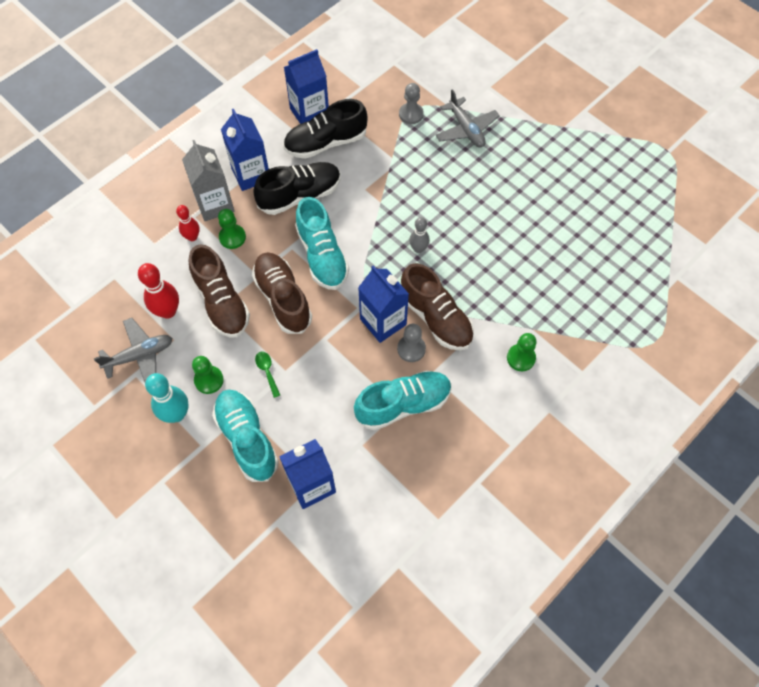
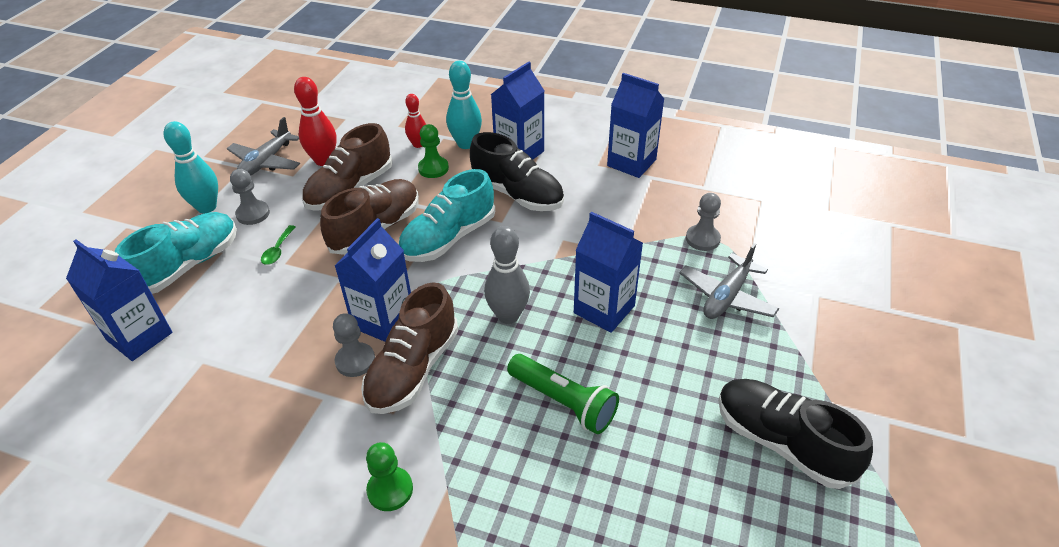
camera: 65 degrees right, 20 degrees down
grey plane [94,318,172,382] -> grey plane turned 75 degrees clockwise [227,117,300,176]
grey carton [182,140,234,221] -> turquoise bowling pin [446,61,482,149]
green pawn [192,356,224,394] -> grey pawn [230,169,270,225]
green spoon [255,351,280,398] -> green spoon turned 150 degrees clockwise [261,225,295,265]
black shoe [283,99,368,159] -> black shoe moved to [718,379,873,489]
turquoise shoe [354,370,452,430] -> none
grey bowling pin [409,217,430,253] -> grey bowling pin [484,226,530,324], size x1.58
none -> green flashlight [507,354,619,434]
none -> blue carton [574,212,643,333]

